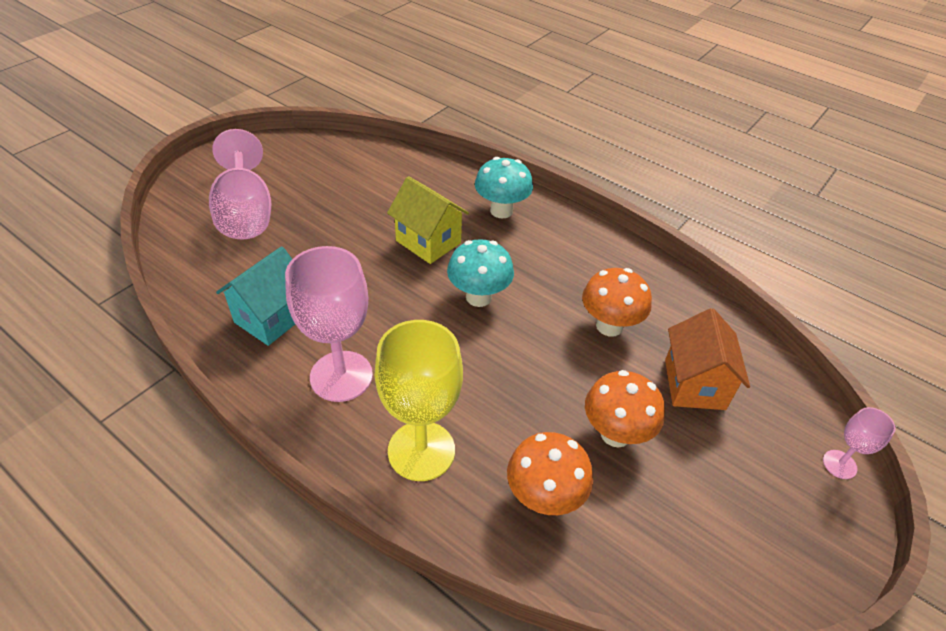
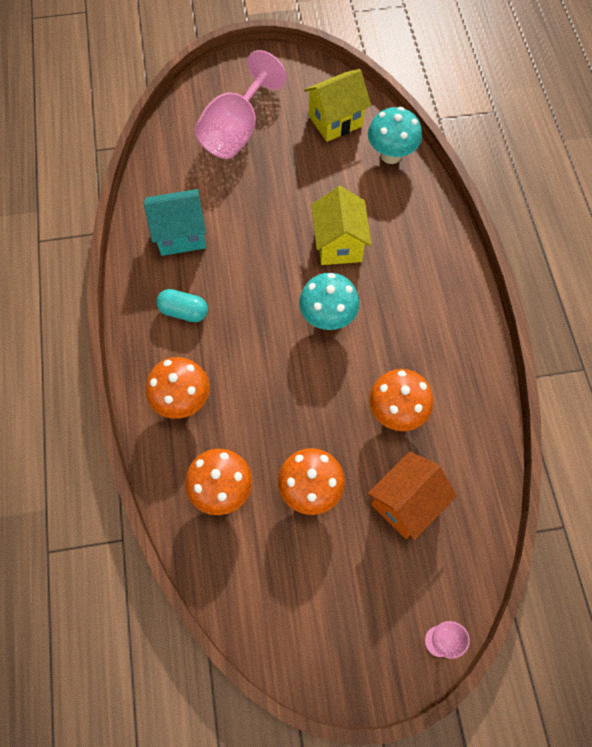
camera: 45 degrees right, 20 degrees up
pink goblet [285,246,373,402] -> turquoise capsule [156,289,208,322]
yellow goblet [374,320,463,481] -> orange mushroom [146,357,209,419]
turquoise mushroom [475,157,533,219] -> turquoise mushroom moved to [368,107,422,164]
none -> yellow house [304,69,371,142]

